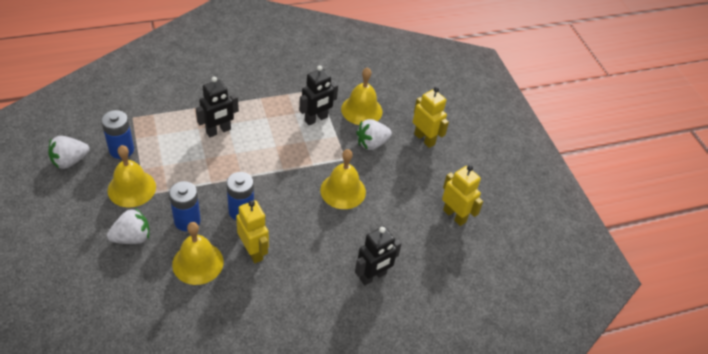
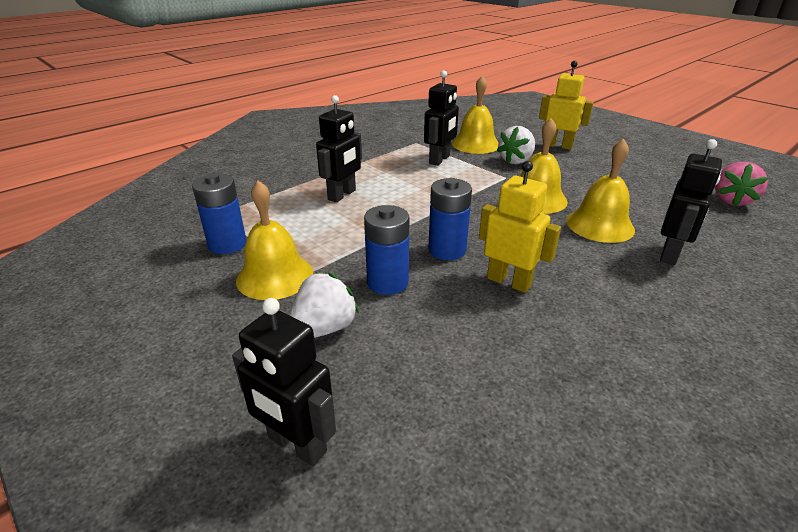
camera: 20 degrees left, 15 degrees down
white strawberry [48,136,90,169] -> none
yellow bell [172,222,224,285] -> yellow bell moved to [566,139,635,243]
yellow robot [442,165,483,226] -> none
none -> black robot [232,298,336,466]
none -> pink strawberry [715,162,768,206]

